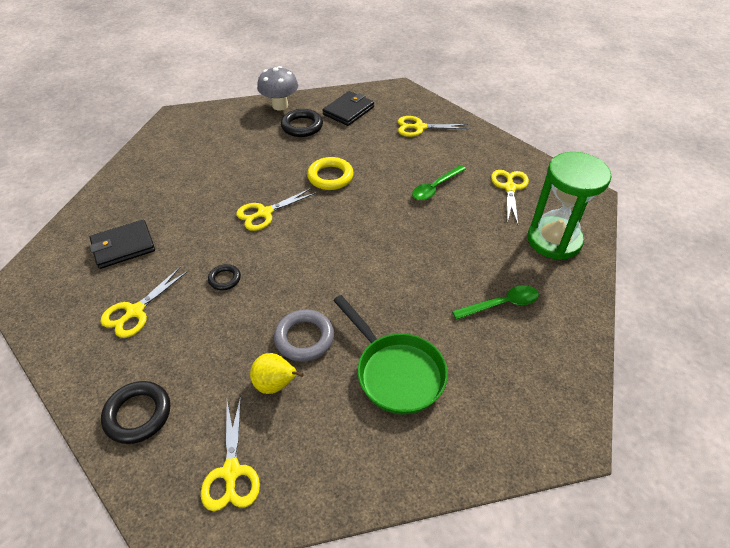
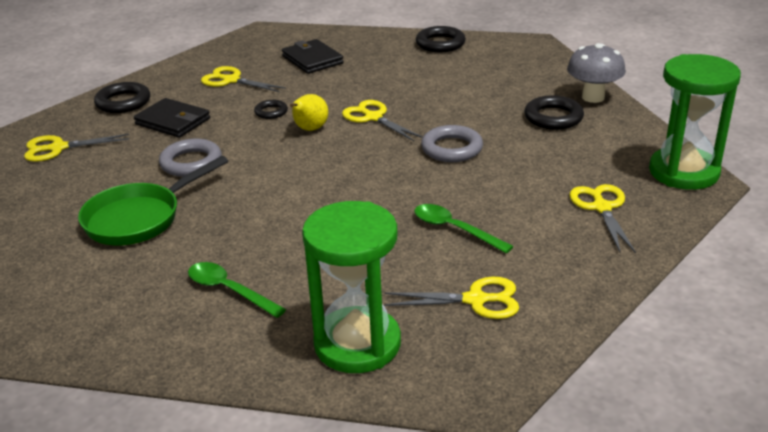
camera: 85 degrees right, 15 degrees down
yellow pear [250,353,304,394] -> yellow pear moved to [290,94,328,131]
yellow ring [307,157,354,190] -> grey ring [421,125,483,162]
black wallet [323,91,374,126] -> black wallet moved to [134,98,210,138]
green spoon [452,285,539,320] -> green spoon turned 150 degrees clockwise [188,262,286,318]
none -> black ring [416,26,466,52]
none -> green hourglass [649,54,741,190]

